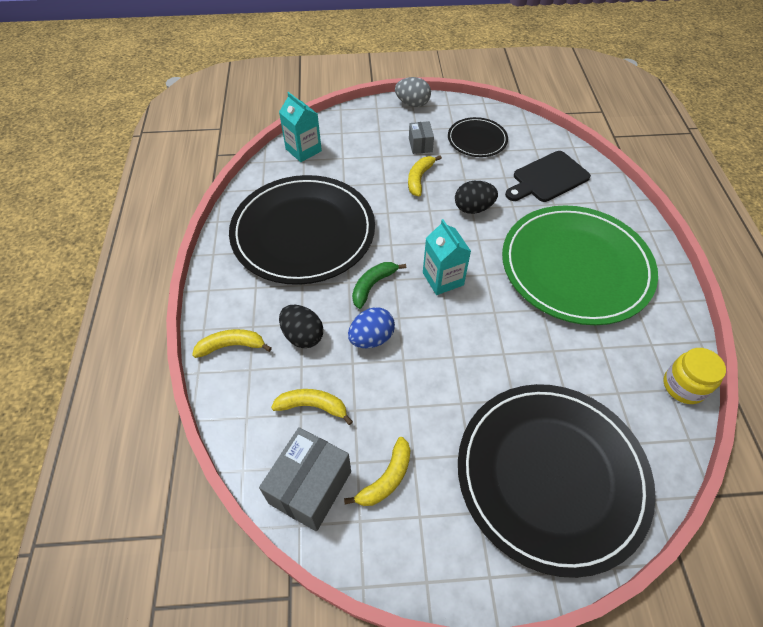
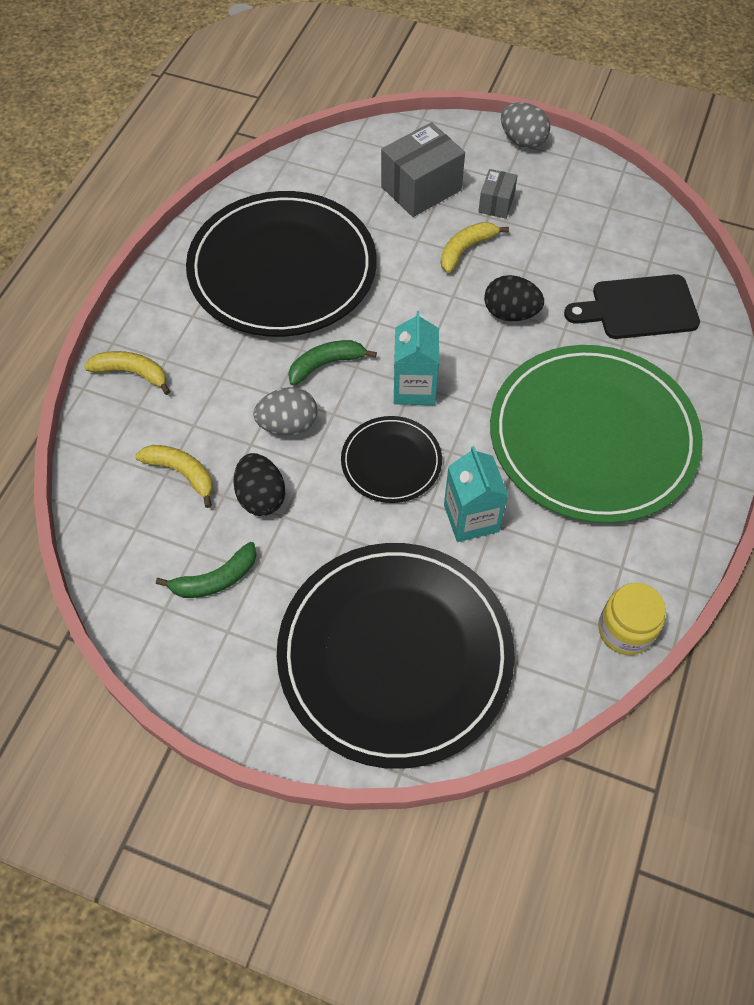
camera: 25 degrees right, 5 degrees up
grey box [259,427,351,531] -> grey box moved to [381,122,465,217]
turquoise carton [279,92,322,162] -> turquoise carton moved to [444,446,508,542]
black egg [279,305,323,348] -> black egg moved to [233,453,285,516]
yellow banana [344,437,411,506] -> green banana [156,542,257,598]
blue egg [348,307,395,348] -> grey egg [253,387,318,436]
black plate [448,117,508,157] -> black plate moved to [341,416,442,503]

